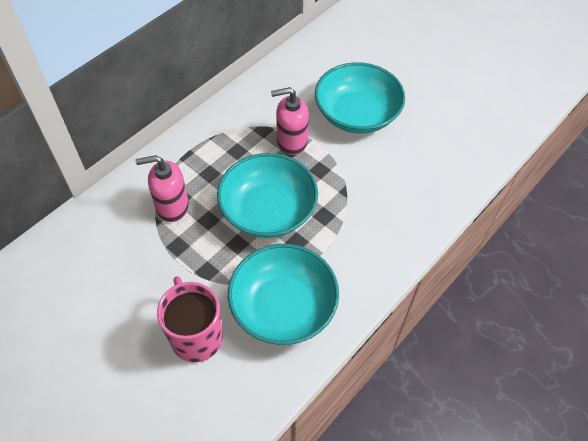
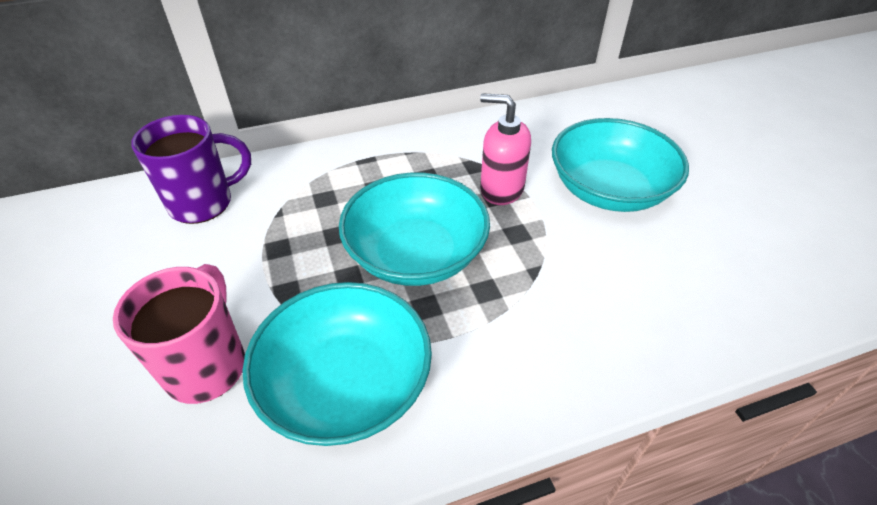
camera: 30 degrees right, 10 degrees down
pink soap dispenser [136,155,189,222] -> none
none -> purple mug [131,115,251,224]

